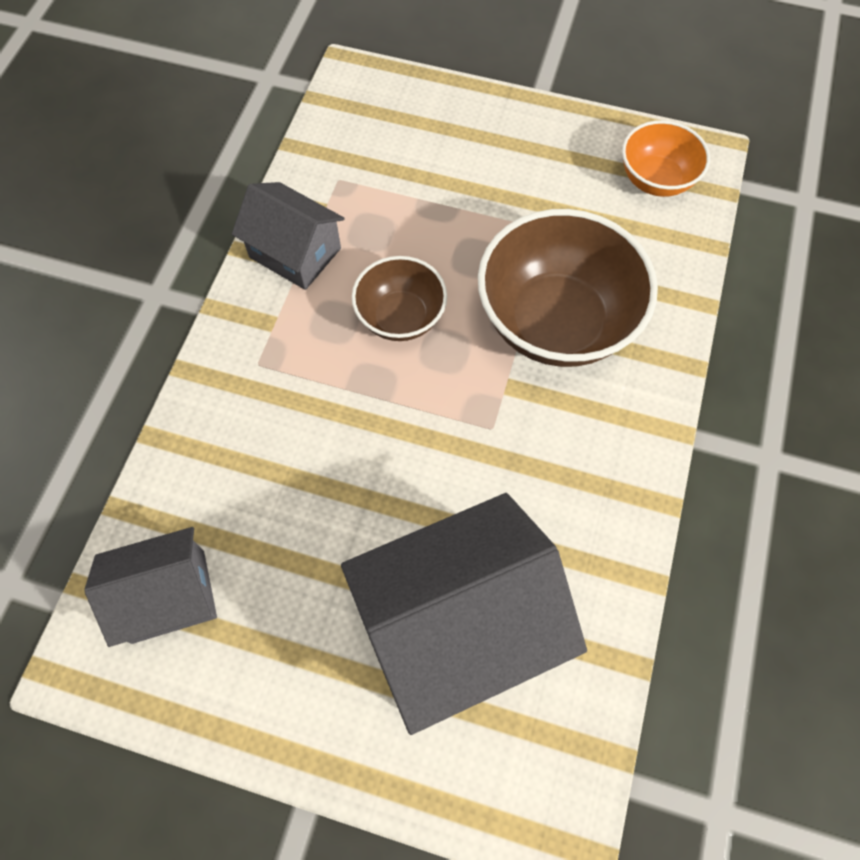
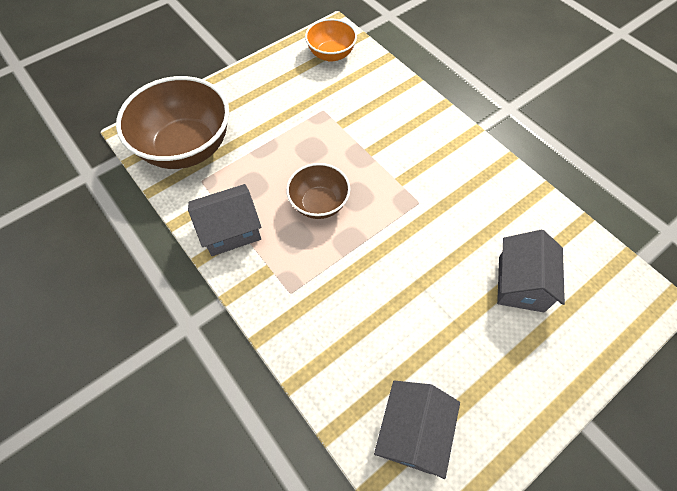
camera: 55 degrees left, 5 degrees down
grey house [341,493,587,735] -> grey house [497,230,565,312], size x0.57
brown bowl [478,209,658,367] -> brown bowl moved to [116,76,229,169]

